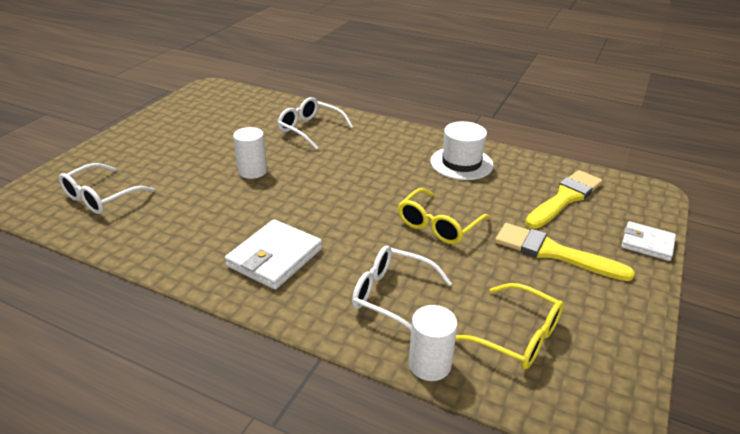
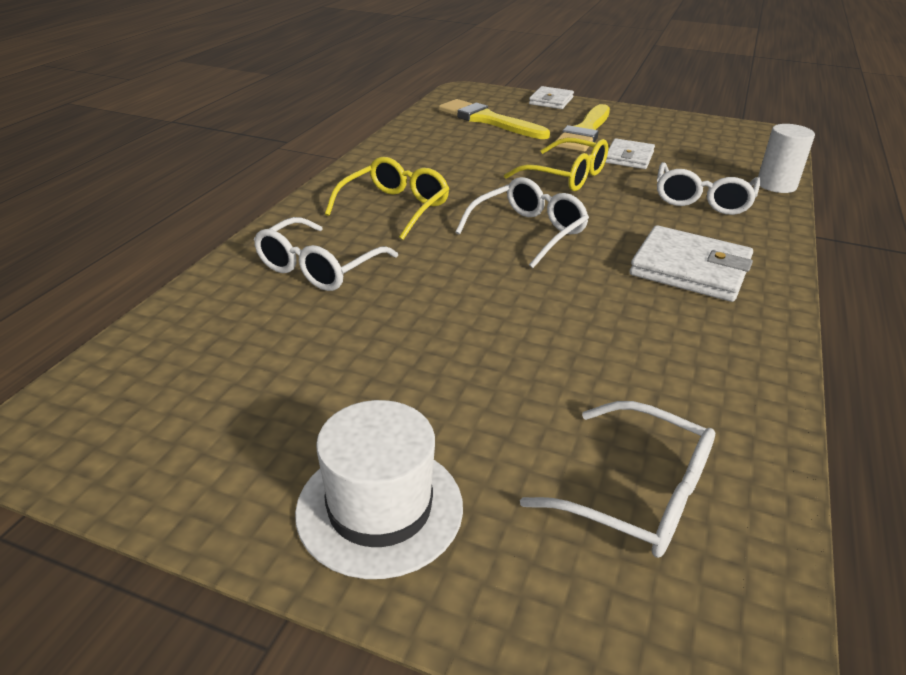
camera: 95 degrees left, 0 degrees up
white cylinder [233,127,267,179] -> none
white hat [430,121,494,180] -> white hat moved to [295,400,463,579]
yellow glasses [455,283,564,369] -> yellow glasses moved to [325,157,449,240]
none -> white glasses [455,177,589,268]
none -> white wallet [605,138,655,169]

